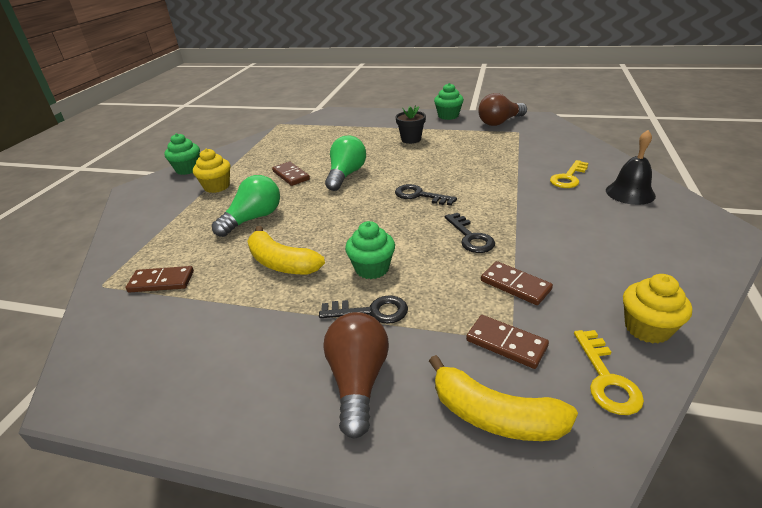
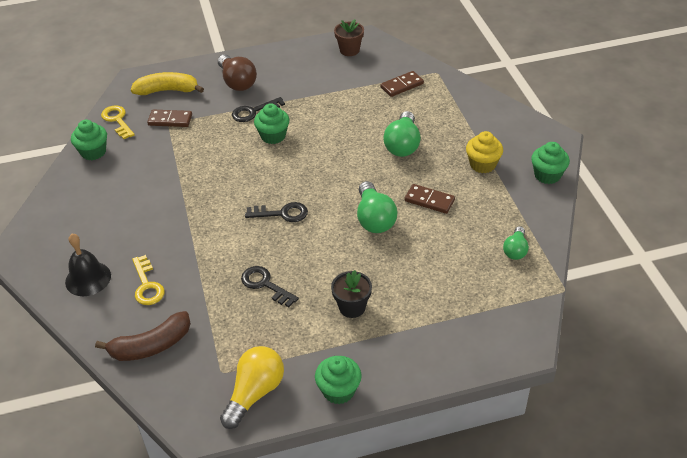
camera: 150 degrees right, 10 degrees up
yellow banana [247,226,325,275] -> none
black key [445,213,495,253] -> black key moved to [241,266,299,307]
brown light bulb [478,93,527,126] -> yellow light bulb [220,346,284,429]
brown domino [481,261,553,305] -> none
yellow key [550,160,588,188] -> yellow key turned 150 degrees clockwise [132,255,165,305]
yellow cupcake [623,274,692,344] -> green cupcake [71,120,107,160]
none -> brown banana [95,311,191,361]
none -> brown flower pot [334,19,364,56]
none -> green light bulb [503,226,529,260]

